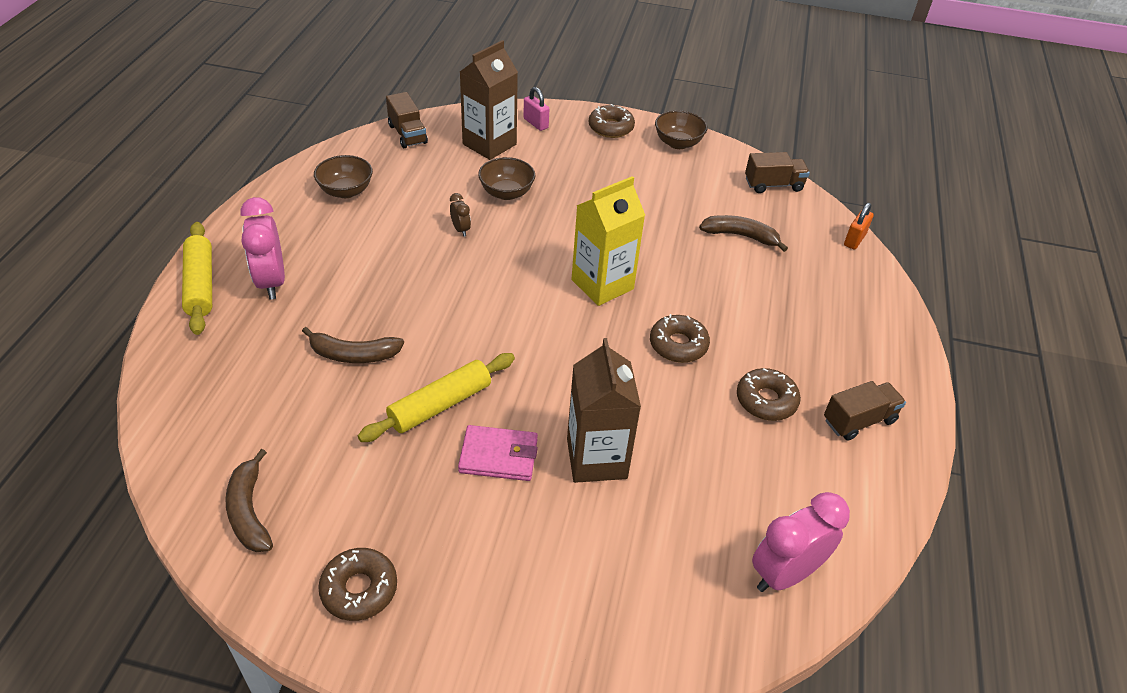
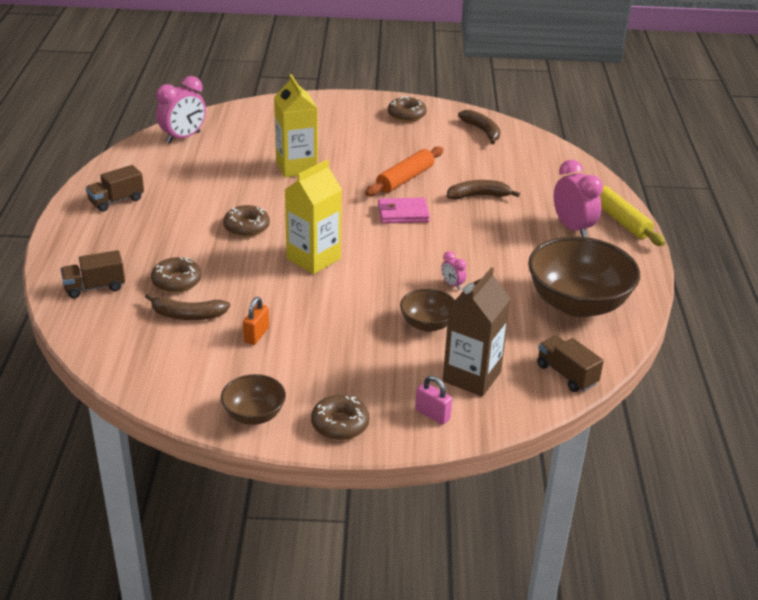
camera: 170 degrees right, 10 degrees down
brown bowl [314,155,373,198] -> brown bowl [528,236,640,317], size x1.96
yellow rolling pin [358,353,515,442] -> orange rolling pin [365,146,444,196]
brown clock [450,193,471,237] -> pink clock [441,251,466,290]
pink wallet [458,425,538,481] -> pink wallet moved to [378,197,430,224]
brown carton [567,338,641,483] -> yellow carton [274,74,318,178]
brown donut [737,368,801,421] -> brown donut moved to [151,257,202,293]
brown truck [745,152,810,193] -> brown truck moved to [60,250,125,298]
orange padlock [844,203,874,250] -> orange padlock moved to [243,297,269,345]

